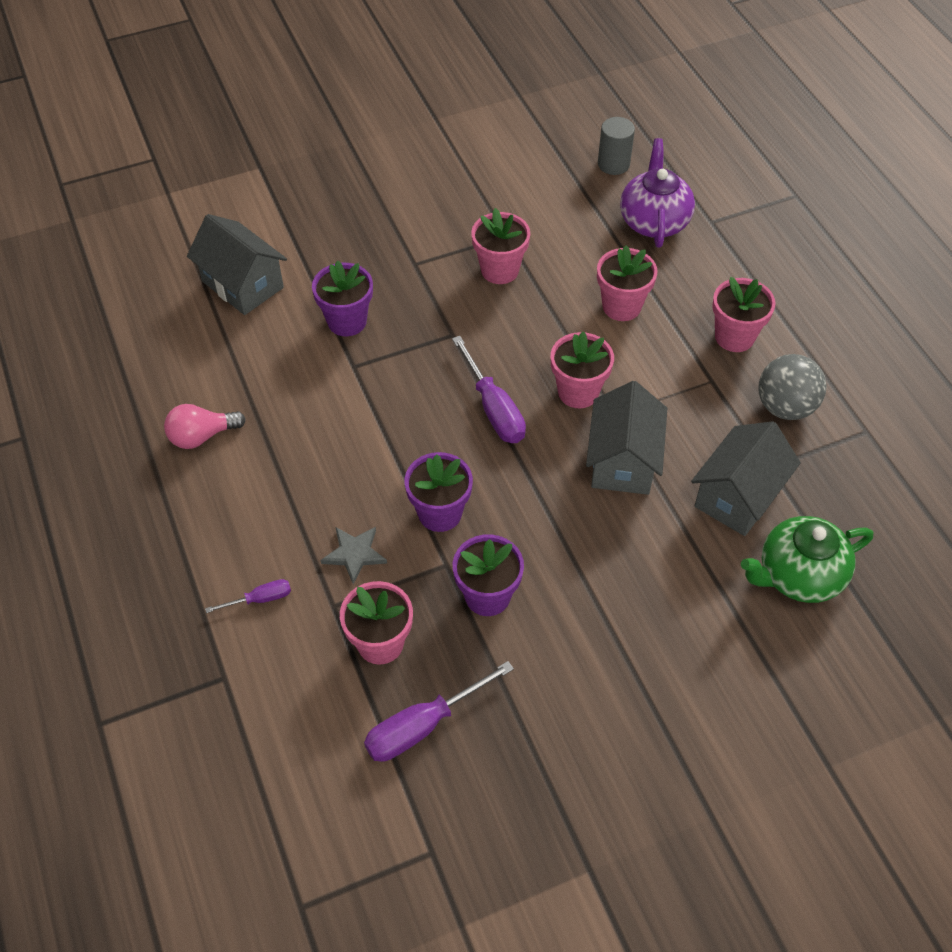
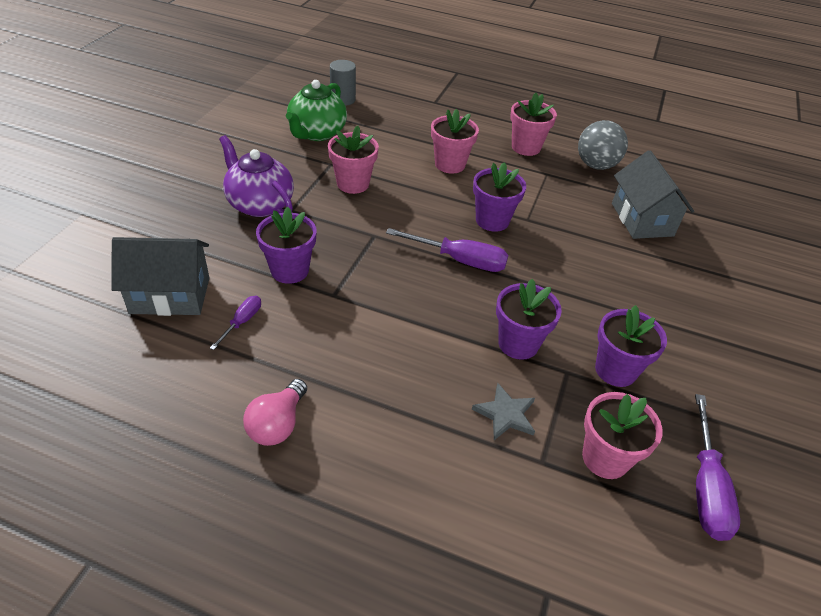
camera: 50 degrees left, 10 degrees down
purple screwdriver [205,579,291,613] -> purple screwdriver moved to [210,296,261,350]
pink flower pot [551,332,614,408] -> purple flower pot [473,162,526,232]
grey house [586,381,667,495] -> none
purple teapot [620,138,695,248] -> purple teapot moved to [219,135,294,217]
green teapot [741,516,873,603] -> green teapot moved to [286,80,347,141]

